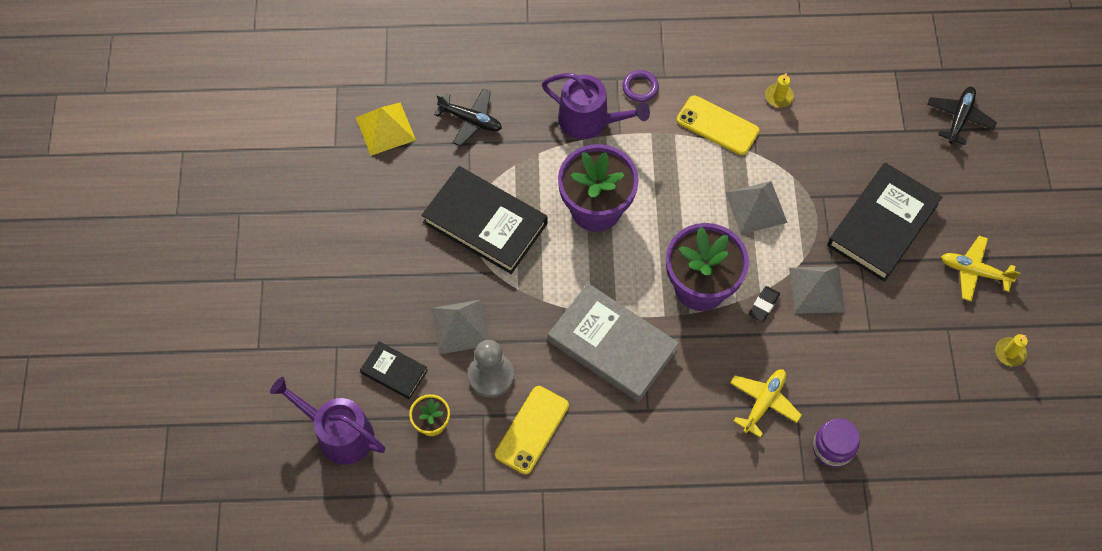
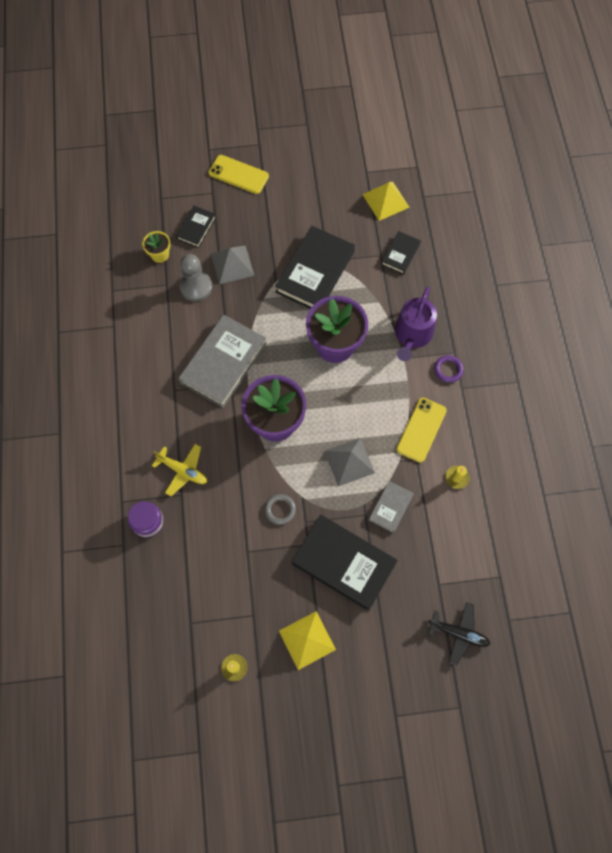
camera: 85 degrees right, 5 degrees up
purple watering can [270,377,385,465] -> none
black plane [434,88,502,146] -> black book [381,231,421,275]
yellow phone [495,386,569,474] -> yellow phone moved to [209,155,269,194]
black eraser [749,286,780,322] -> none
grey pyramid [789,266,845,314] -> grey ring [265,494,296,525]
yellow plane [941,236,1020,301] -> yellow pyramid [279,611,336,670]
none -> grey book [369,481,414,533]

